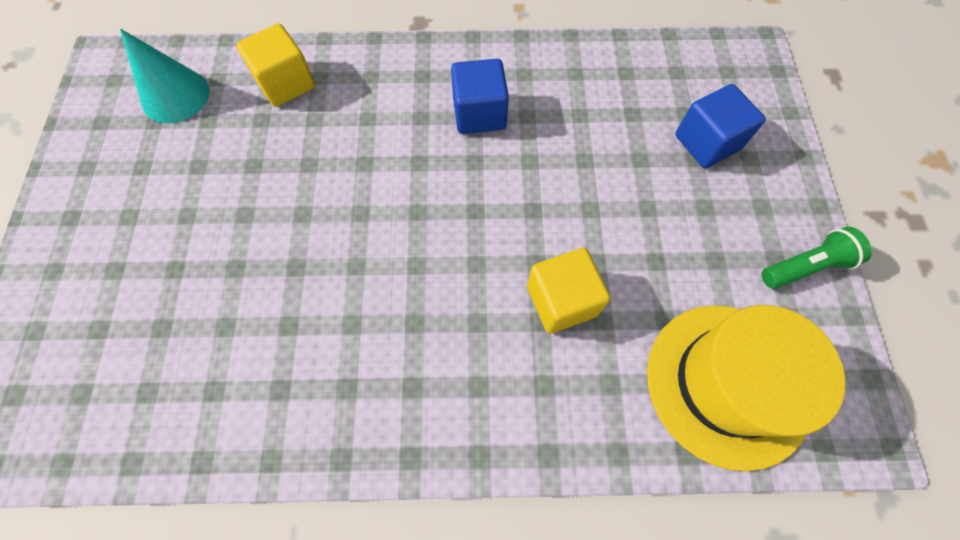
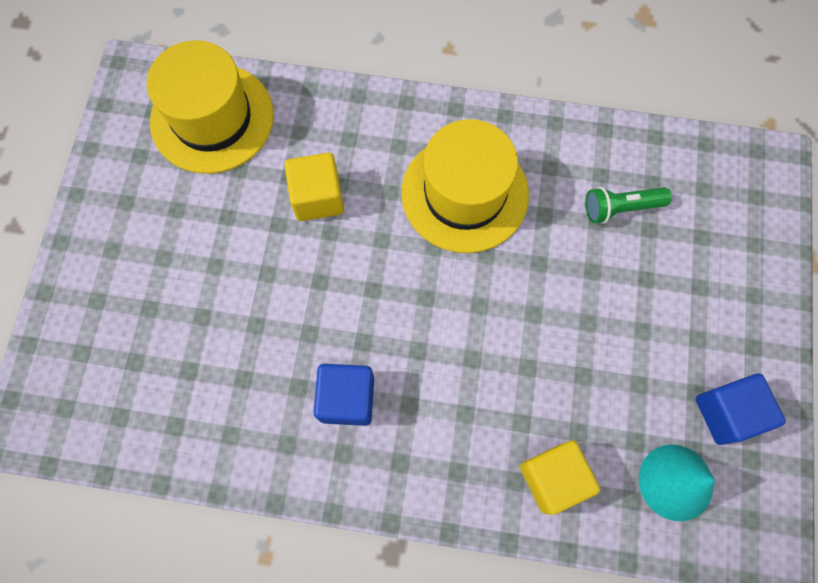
camera: 170 degrees left, 5 degrees up
blue cube [675,84,766,168] -> blue cube moved to [696,373,786,445]
green flashlight [761,227,872,289] -> green flashlight moved to [585,187,672,224]
none -> yellow hat [401,119,529,253]

